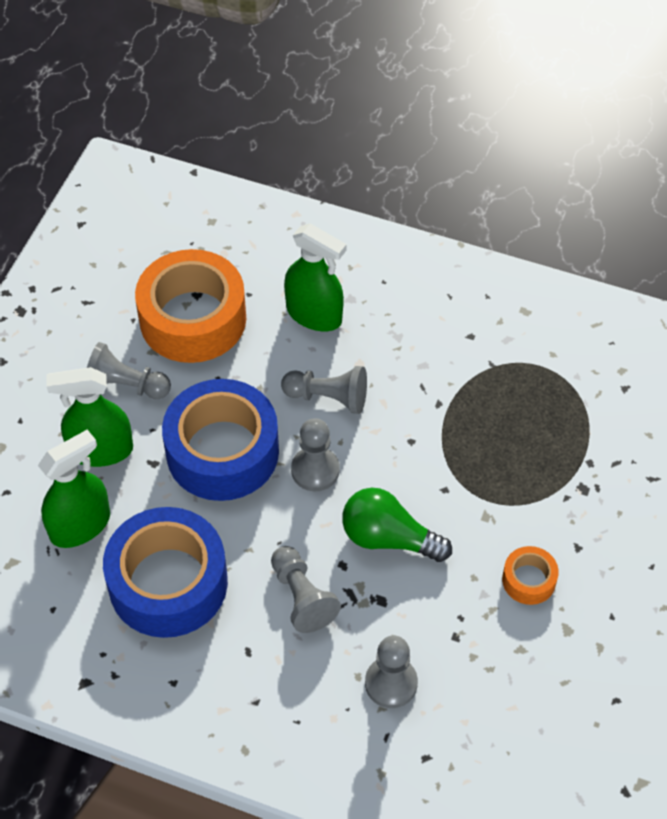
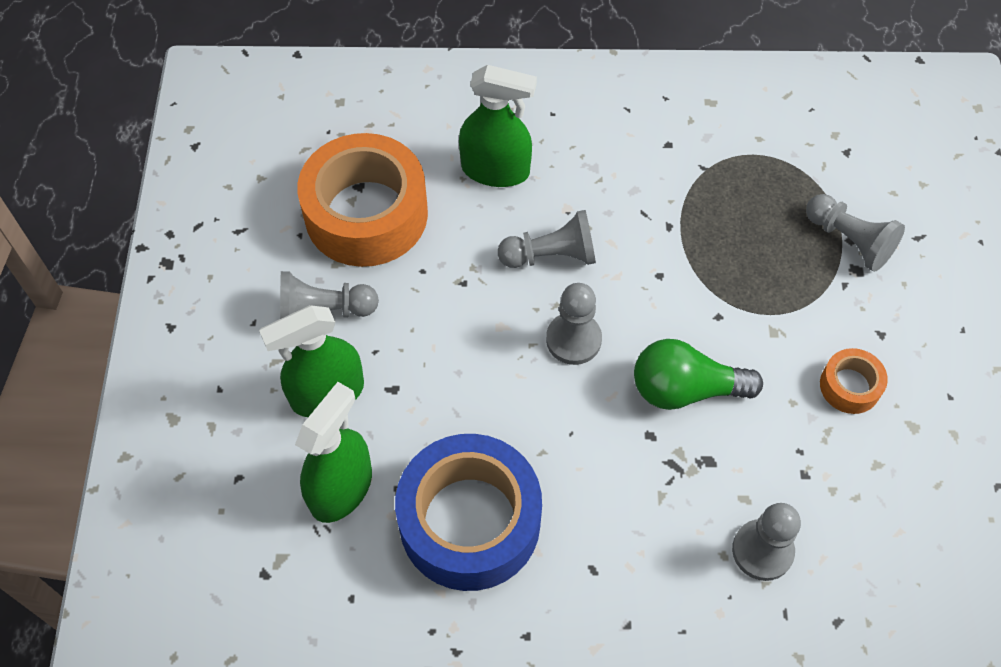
camera: 20 degrees left, 5 degrees up
blue tape [162,379,279,501] -> none
grey pawn [271,546,341,633] -> grey pawn moved to [806,194,905,272]

